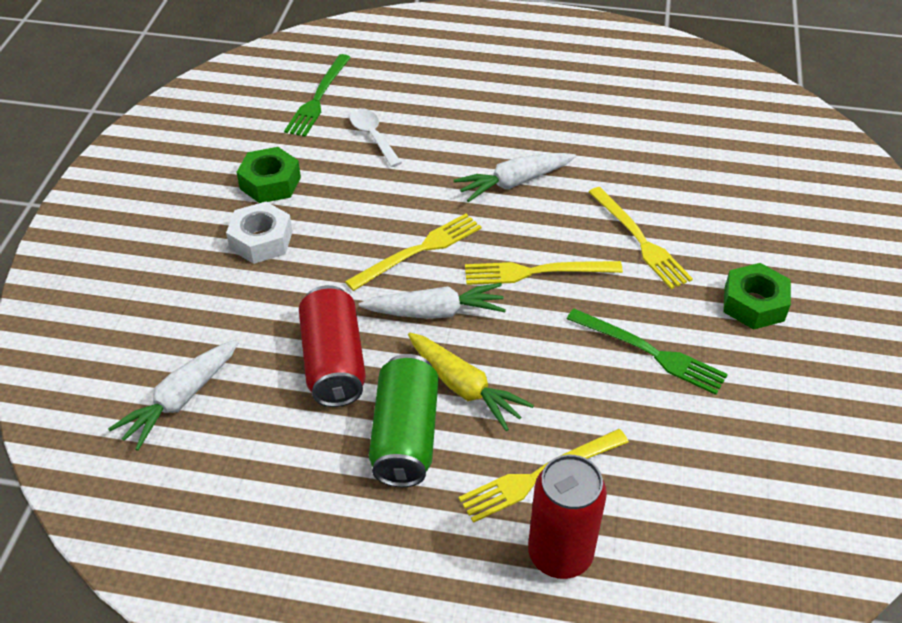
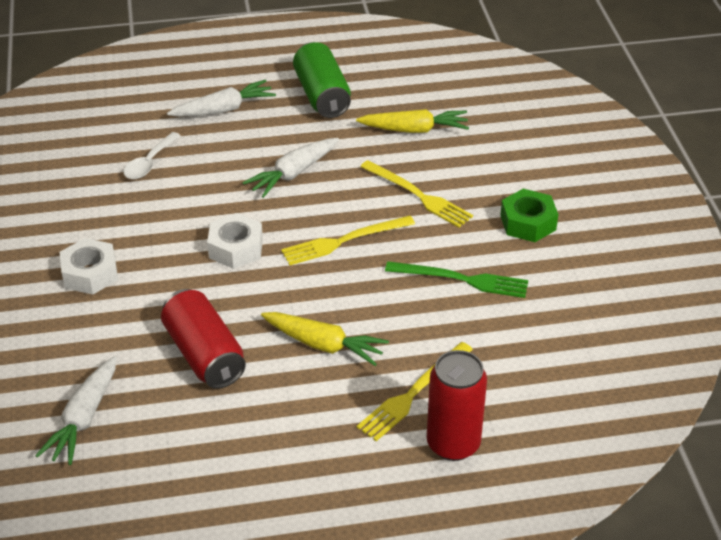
camera: 20 degrees left, 5 degrees down
green nut [236,147,301,203] -> none
green fork [284,54,351,137] -> none
yellow fork [345,214,481,291] -> white nut [207,213,263,269]
white spoon [350,108,402,167] -> white spoon turned 105 degrees counterclockwise [124,132,181,179]
white carrot [359,283,506,319] -> white carrot moved to [167,80,276,117]
green can [369,354,438,487] -> green can moved to [293,42,351,118]
none -> yellow carrot [356,109,469,133]

